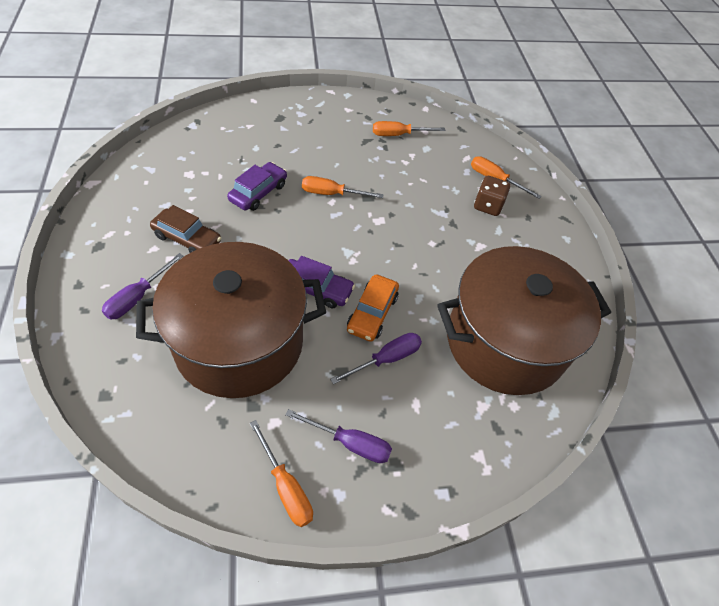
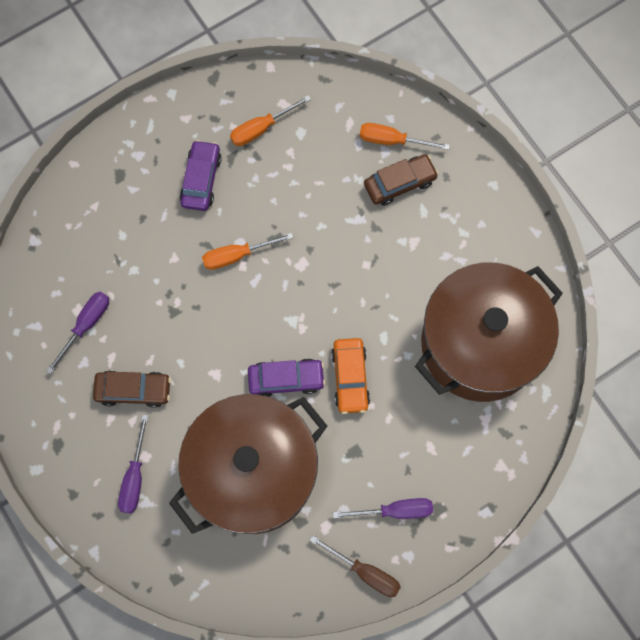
camera: 20 degrees left, 20 degrees up
purple car [227,162,287,211] -> purple car moved to [180,140,222,211]
orange screwdriver [250,420,313,527] -> brown screwdriver [310,536,401,597]
purple screwdriver [330,333,422,384] -> purple screwdriver moved to [46,292,109,374]
brown dice [474,176,510,216] -> brown car [364,154,439,206]

